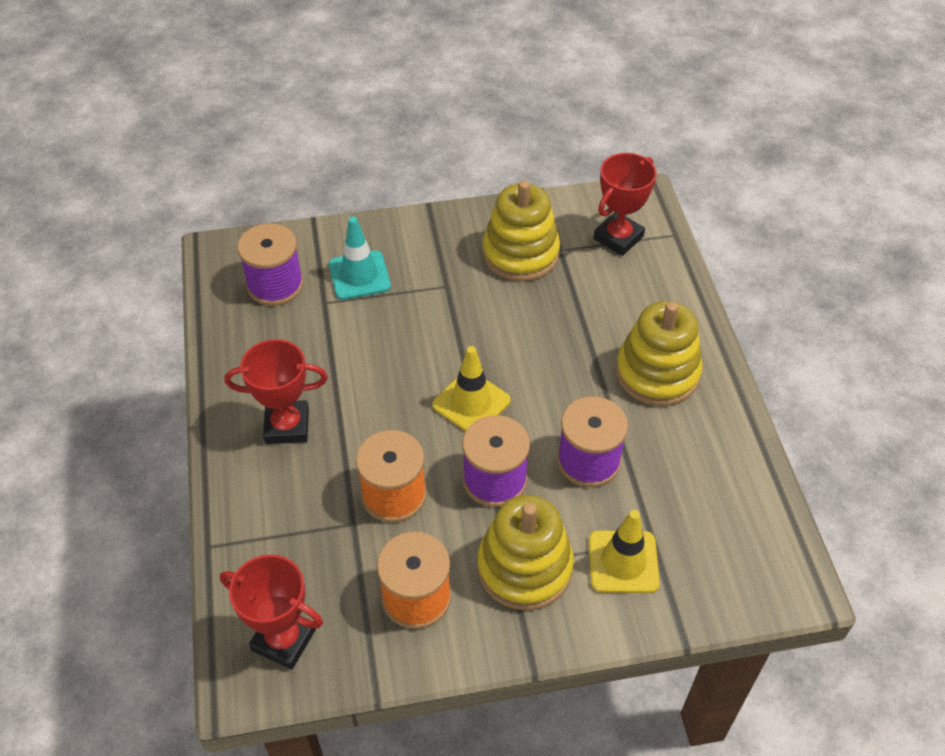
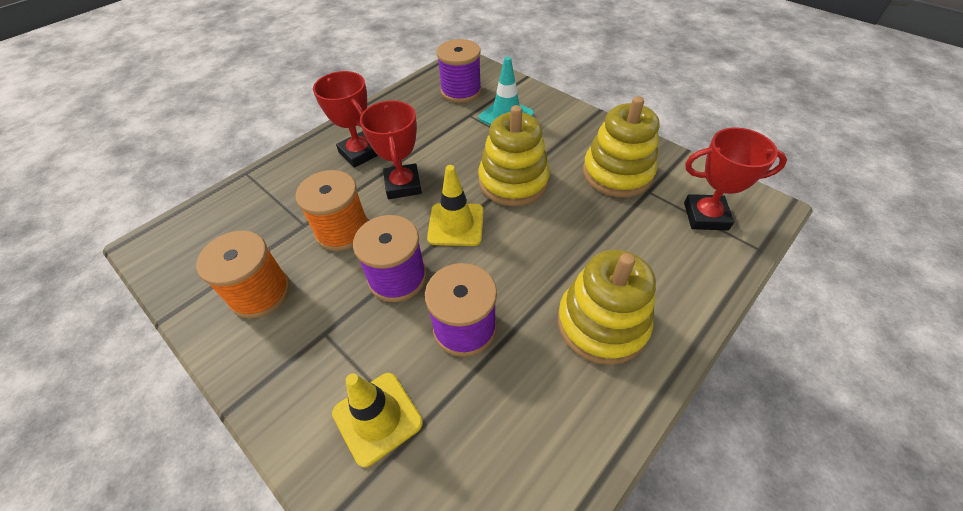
camera: 55 degrees right, 0 degrees up
red trophy [220,554,323,669] -> red trophy moved to [360,100,422,199]
yellow stacking toy [477,495,574,610] -> yellow stacking toy moved to [478,105,550,206]

